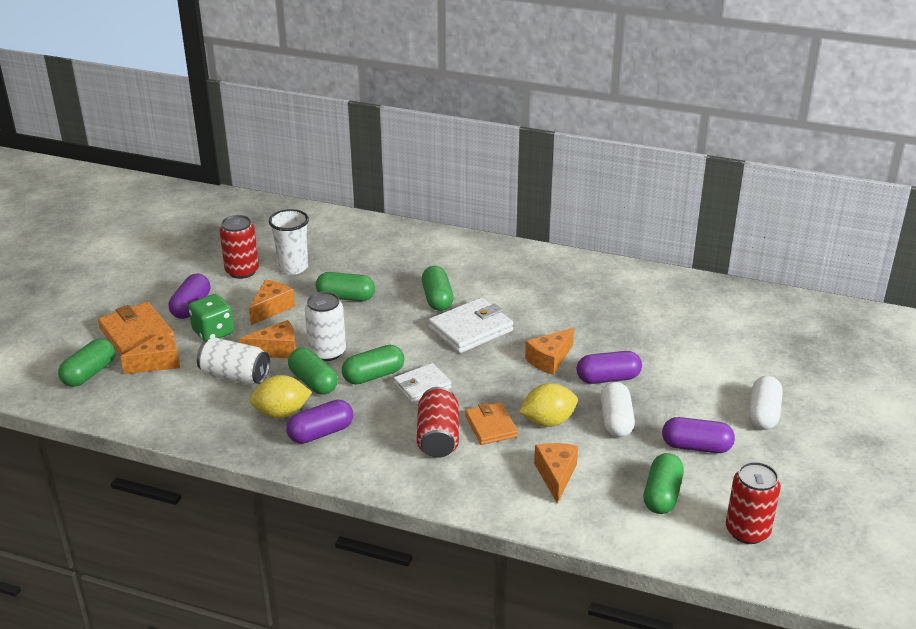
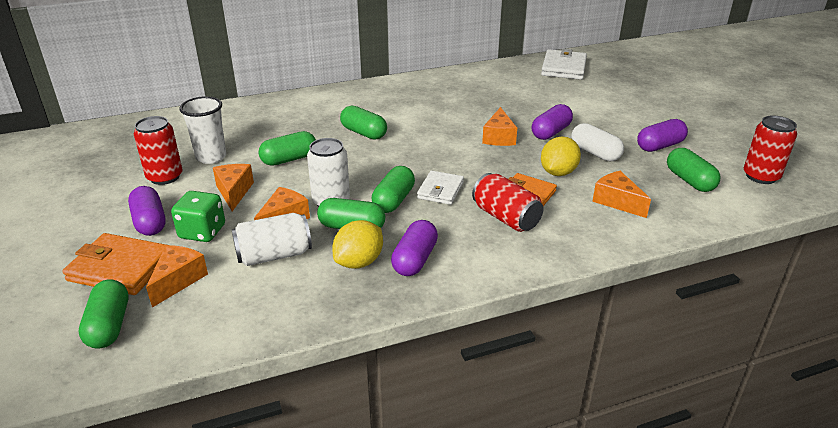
camera: 40 degrees left, 0 degrees up
white wallet [428,297,513,353] -> white wallet moved to [541,49,587,80]
white capsule [749,376,783,430] -> none

